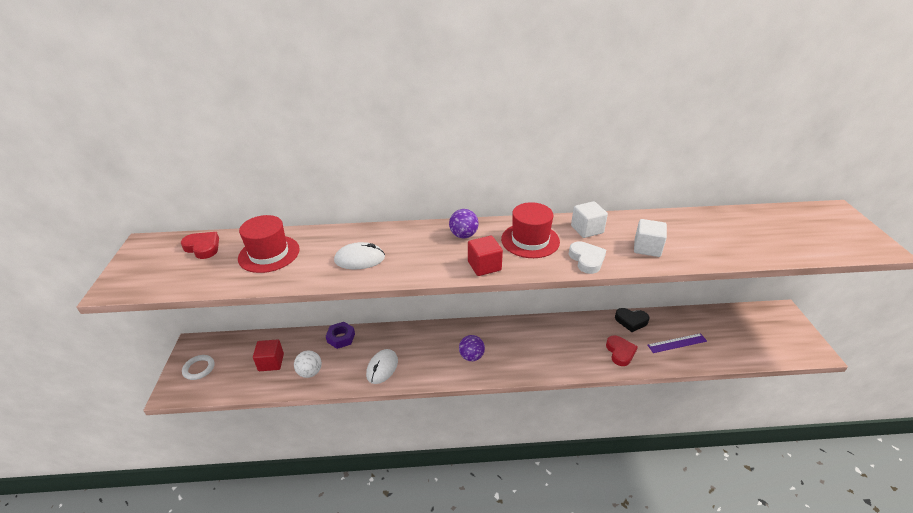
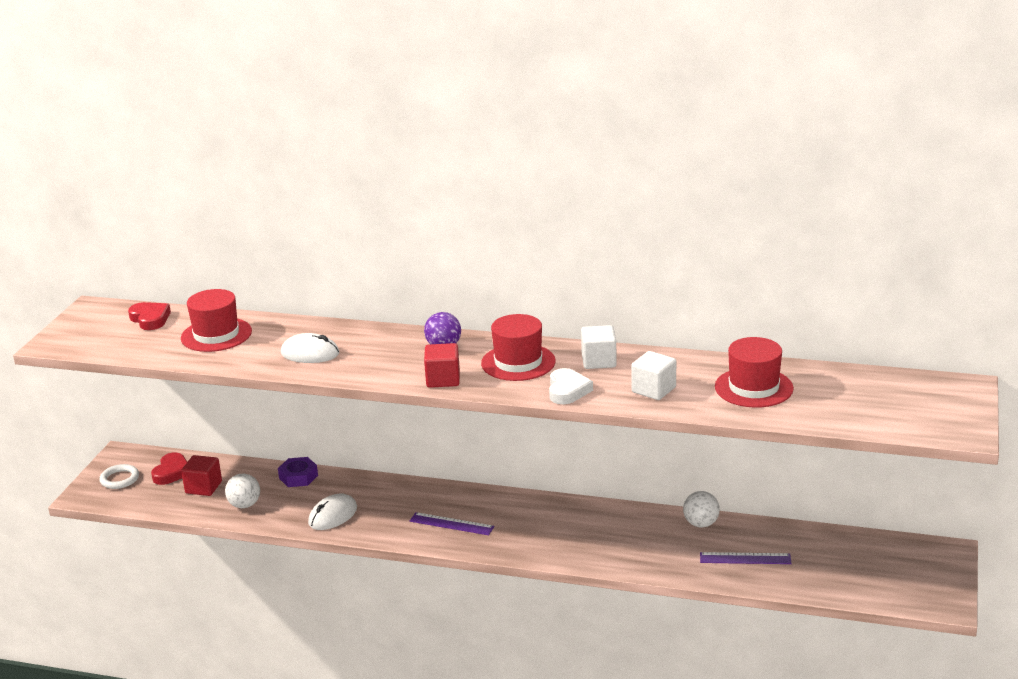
camera: 20 degrees right, 10 degrees down
purple ball [459,335,485,361] -> purple ruler [410,512,494,535]
red heart [606,335,638,366] -> red heart moved to [151,452,187,485]
black heart [615,308,650,332] -> white ball [683,491,720,527]
none -> red hat [715,337,794,408]

